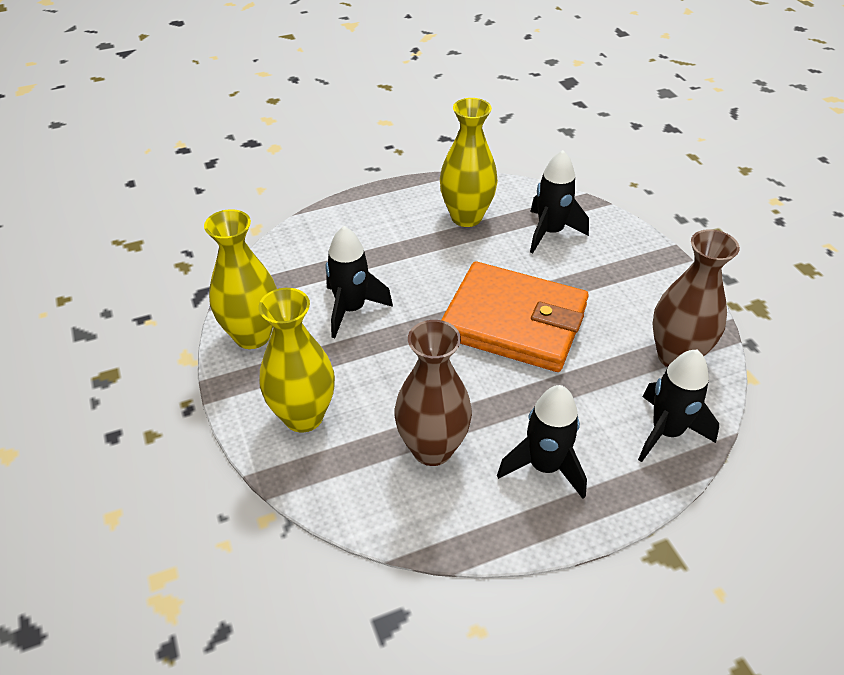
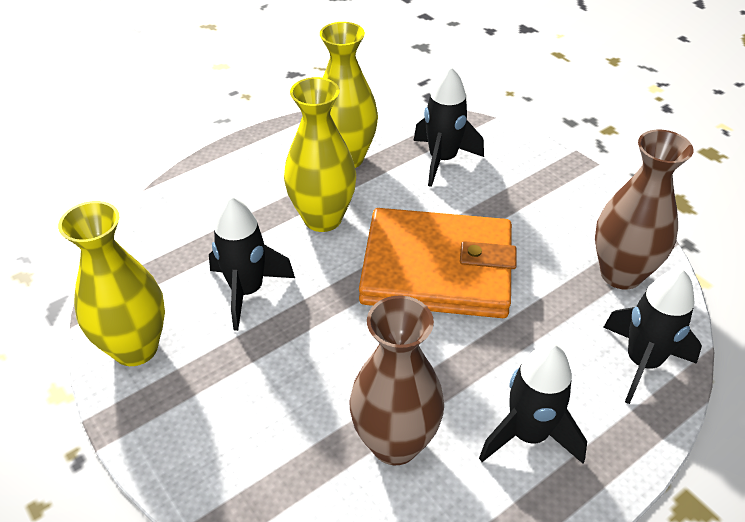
camera: 15 degrees left, 0 degrees up
yellow vase [258,288,335,433] -> yellow vase moved to [284,77,356,232]

